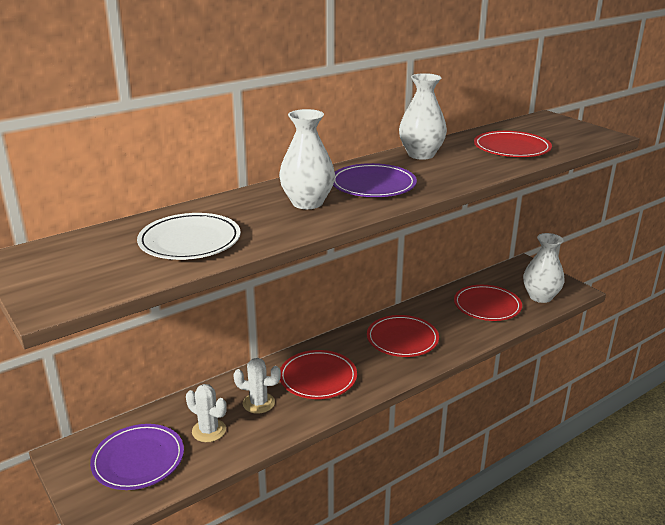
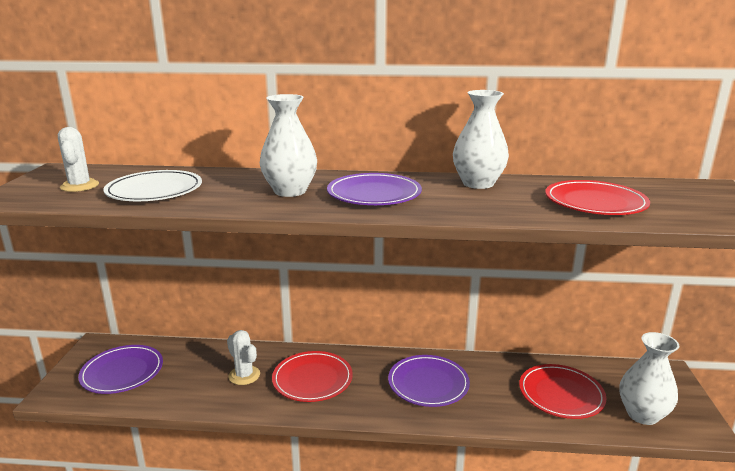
camera: 40 degrees right, 5 degrees down
white cactus [186,384,227,442] -> white cactus moved to [58,127,99,192]
red plate [367,315,439,357] -> purple plate [388,355,470,407]

